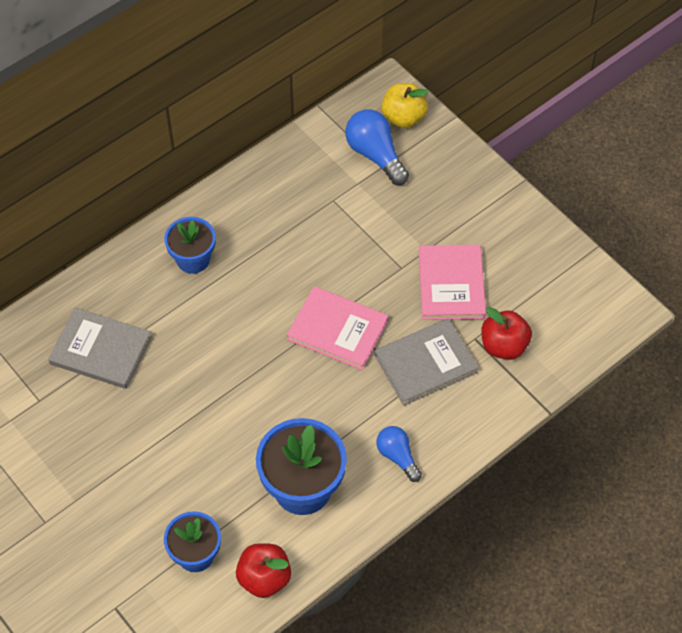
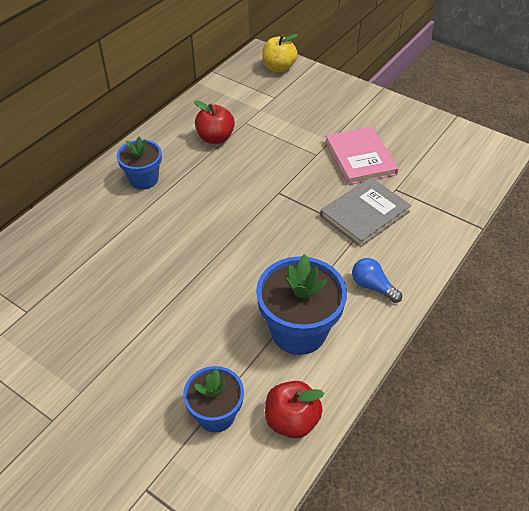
camera: 15 degrees left, 10 degrees down
grey book [48,307,152,389] -> none
pink book [287,286,388,370] -> none
blue light bulb [345,110,409,185] -> none
red apple [481,307,532,360] -> red apple moved to [194,100,235,144]

